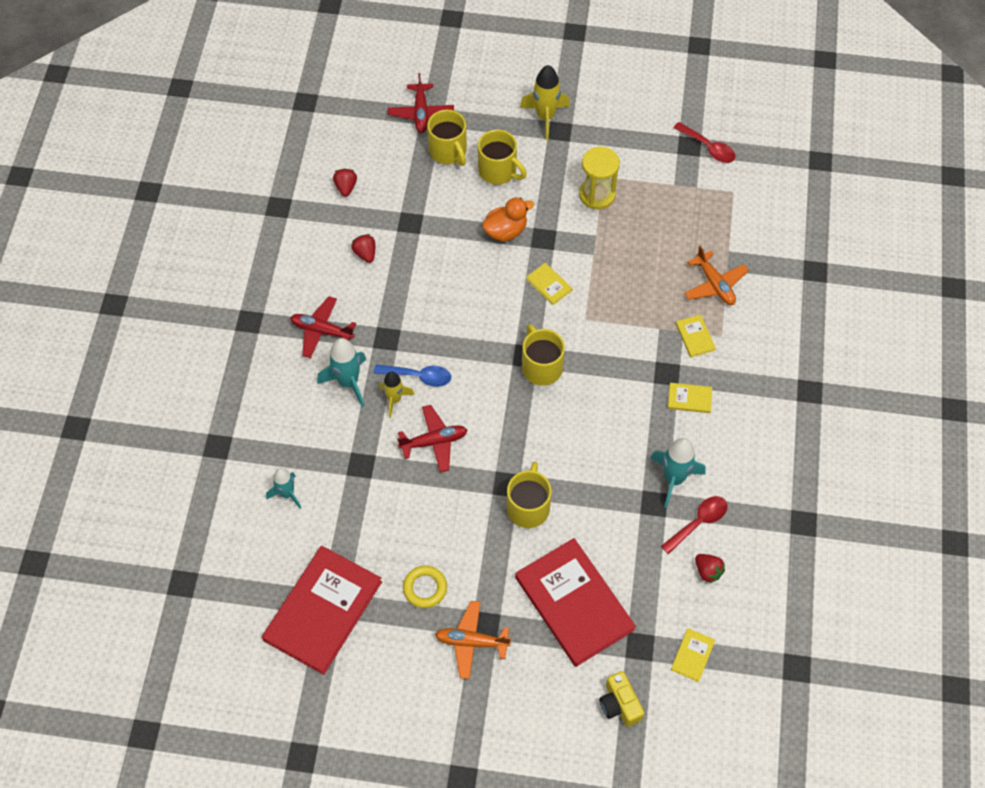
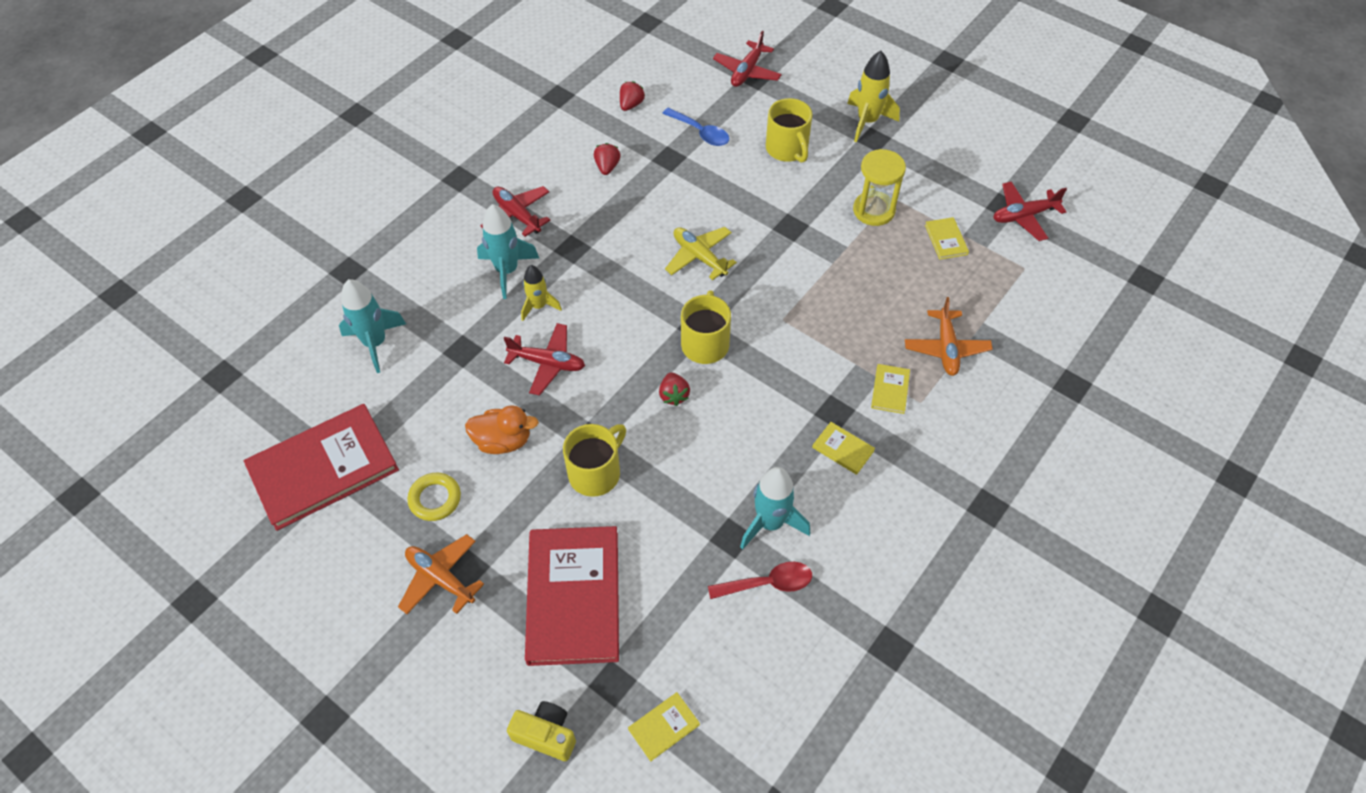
camera: 30 degrees right, 5 degrees down
turquoise rocket [266,468,301,509] -> turquoise rocket [339,279,406,373], size x1.53
blue spoon [374,364,451,387] -> blue spoon moved to [662,108,729,146]
yellow mug [427,110,467,166] -> none
orange duck [482,198,534,242] -> orange duck moved to [465,405,539,454]
yellow book [526,263,573,305] -> yellow book moved to [925,217,969,260]
yellow camera [599,671,644,727] -> yellow camera turned 105 degrees clockwise [507,701,576,761]
red spoon [674,122,735,163] -> red plane [993,182,1067,241]
red strawberry [695,554,725,583] -> red strawberry moved to [659,372,690,406]
none -> yellow plane [665,227,737,280]

